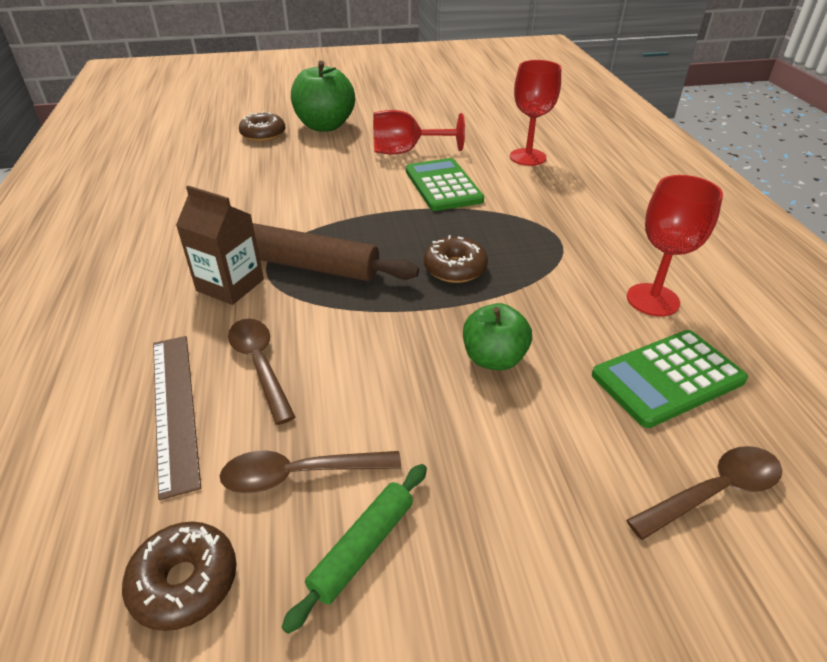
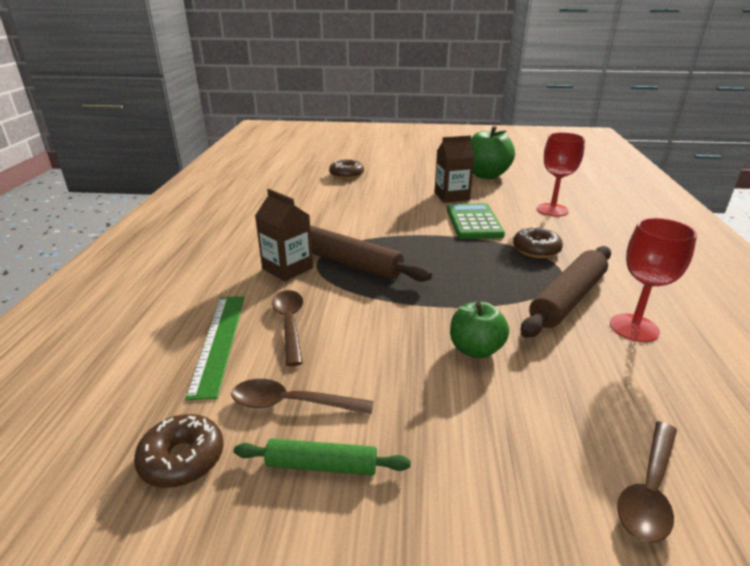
camera: 15 degrees right, 10 degrees down
brown ruler [153,336,201,500] -> green ruler [185,296,245,400]
green rolling pin [282,464,427,634] -> green rolling pin turned 45 degrees clockwise [234,438,411,475]
green apple [291,61,355,131] -> green apple moved to [471,126,515,179]
red goblet [373,110,465,155] -> brown carton [434,135,475,203]
brown donut [424,235,488,283] -> brown donut moved to [513,226,563,258]
green calculator [592,330,748,428] -> none
brown spoon [626,446,782,540] -> brown spoon turned 135 degrees clockwise [617,421,677,543]
none -> brown rolling pin [521,246,611,338]

